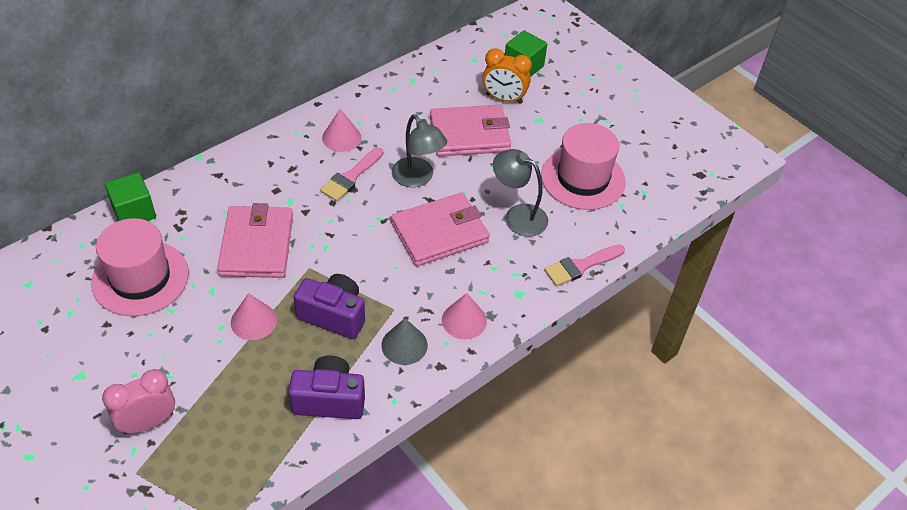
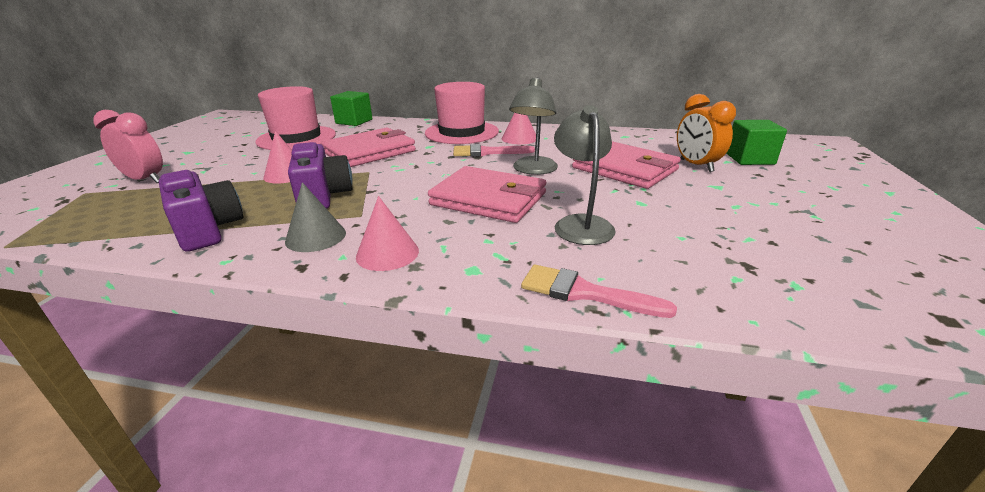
camera: 55 degrees right, 20 degrees down
pink hat [541,123,626,210] -> pink hat moved to [425,82,499,144]

